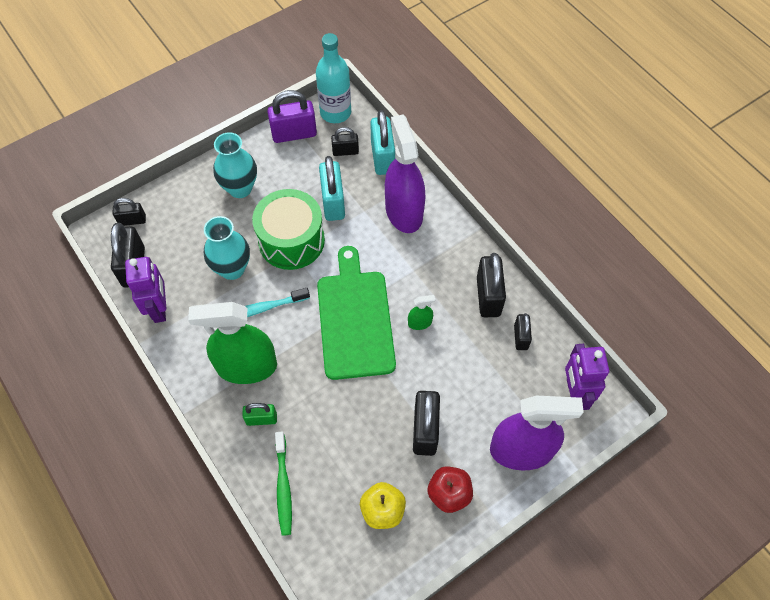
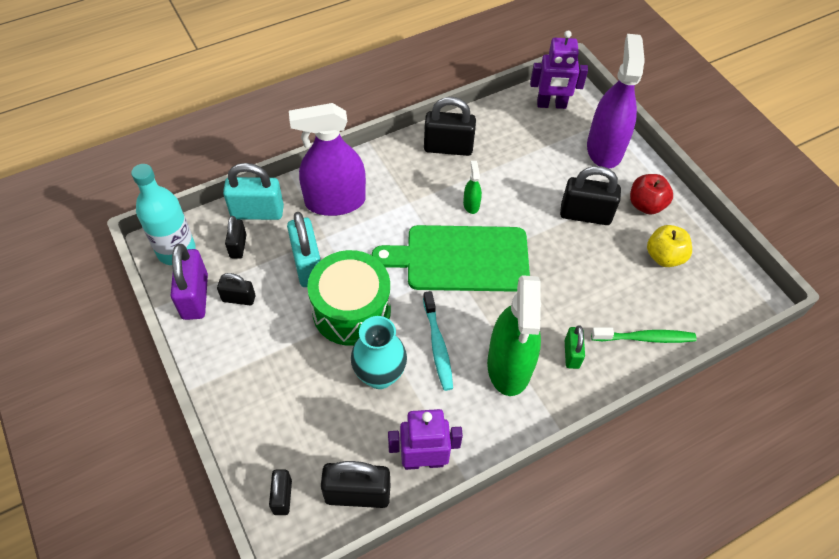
camera: 85 degrees left, 5 degrees down
turquoise vase [213,132,257,198] -> none
turquoise padlock [319,156,345,221] -> turquoise padlock turned 75 degrees clockwise [287,212,321,287]
black padlock [514,313,532,350] -> black padlock moved to [217,273,255,305]

